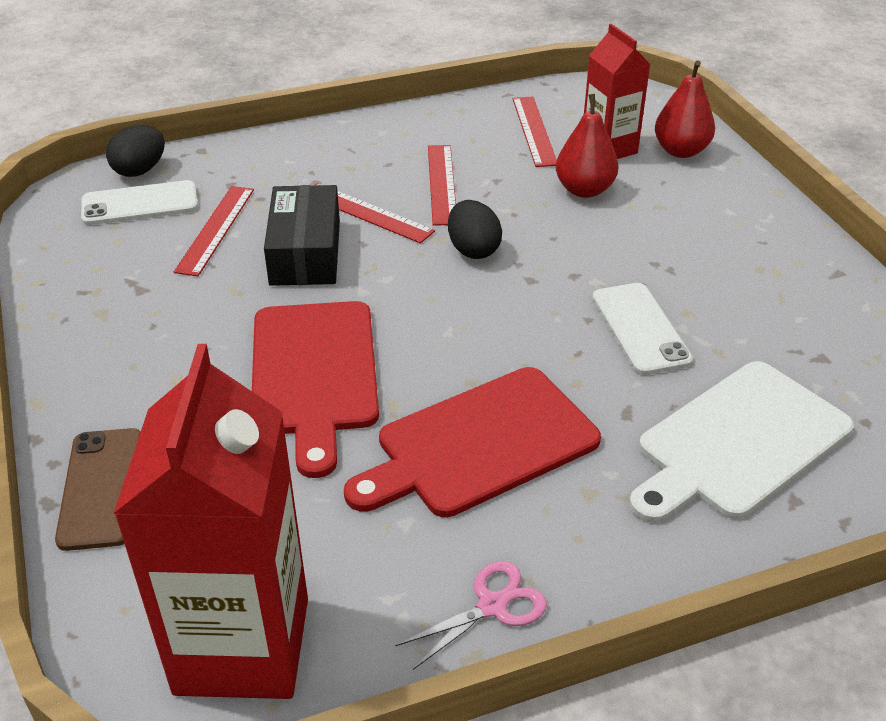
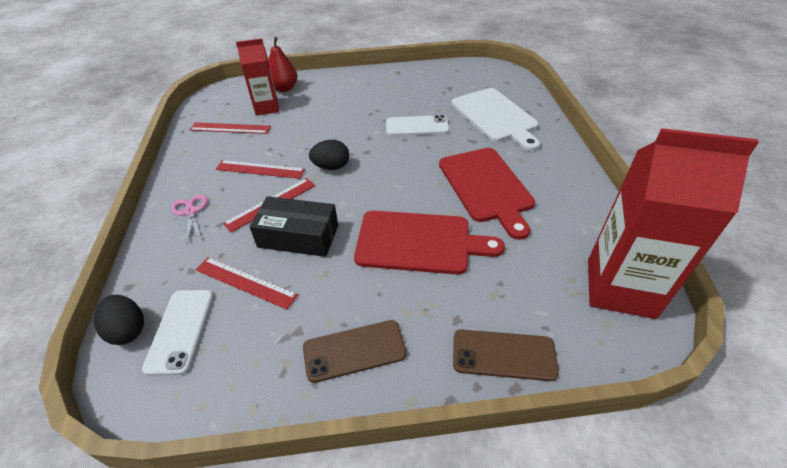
camera: 75 degrees left, 5 degrees up
pink scissors [395,561,547,670] -> pink scissors moved to [171,194,208,243]
red pear [556,94,619,198] -> none
none -> brown phone [303,320,407,383]

